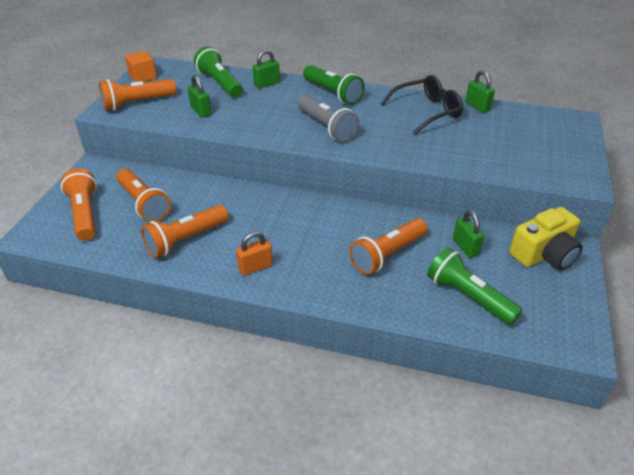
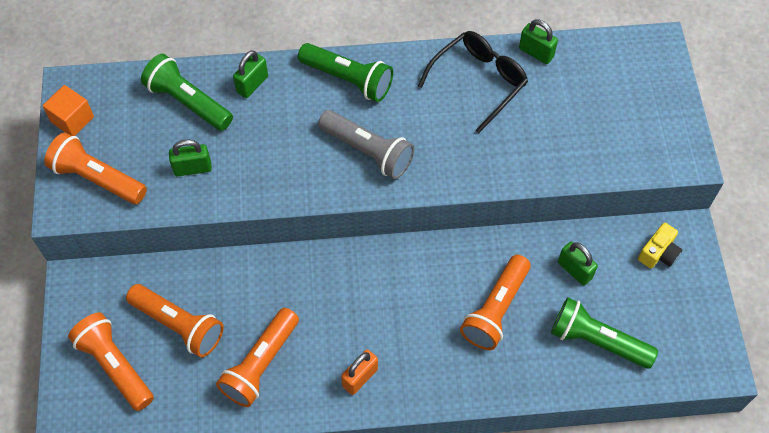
camera: 20 degrees left, 20 degrees up
orange flashlight [99,79,176,111] -> orange flashlight turned 75 degrees clockwise [44,133,147,204]
green padlock [188,75,211,118] -> green padlock turned 45 degrees counterclockwise [169,140,212,176]
yellow camera [509,207,583,270] -> yellow camera [638,223,682,268], size x0.58

